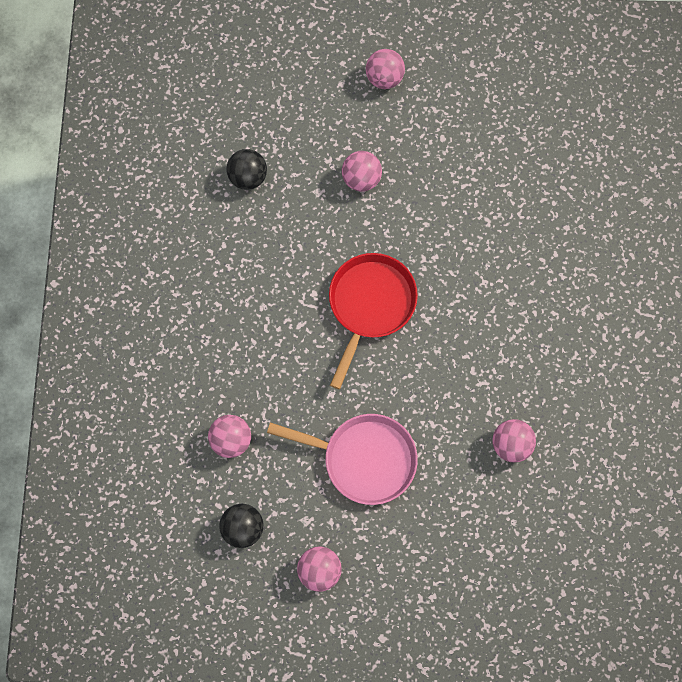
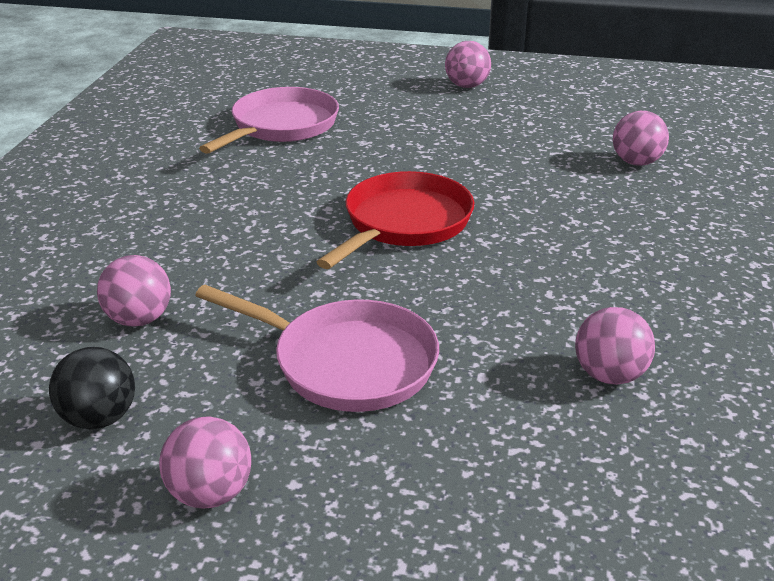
camera: 10 degrees right, 40 degrees down
black ball [226,149,267,190] -> pink pan [199,87,339,154]
pink ball [342,151,382,192] -> pink ball moved to [613,111,669,166]

